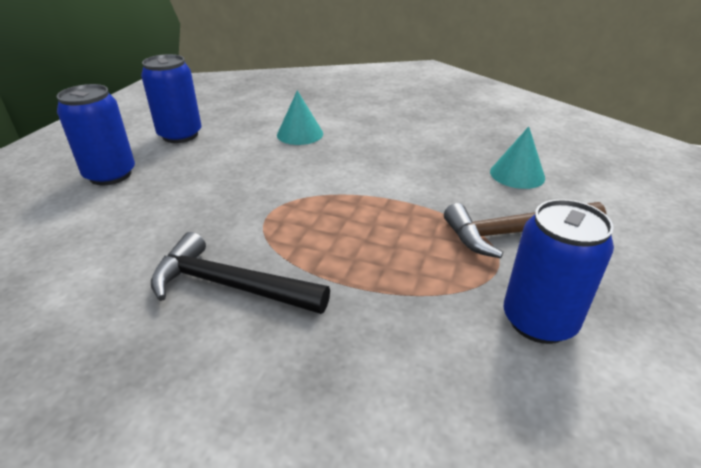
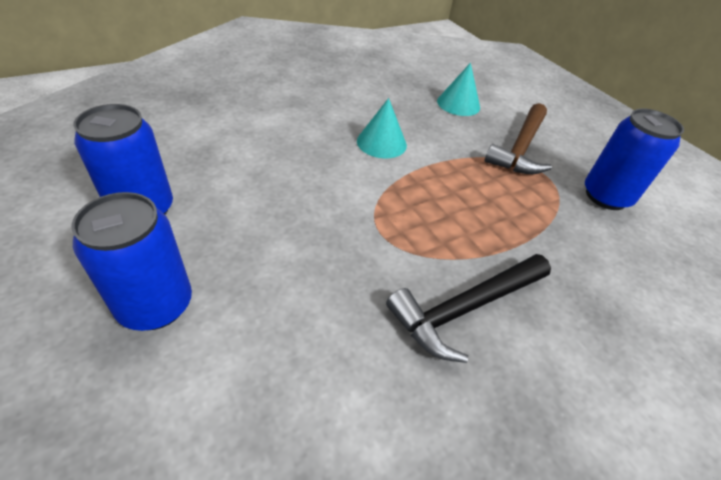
camera: 55 degrees left, 10 degrees up
turquoise cone [277,90,323,145] -> turquoise cone moved to [357,98,407,159]

